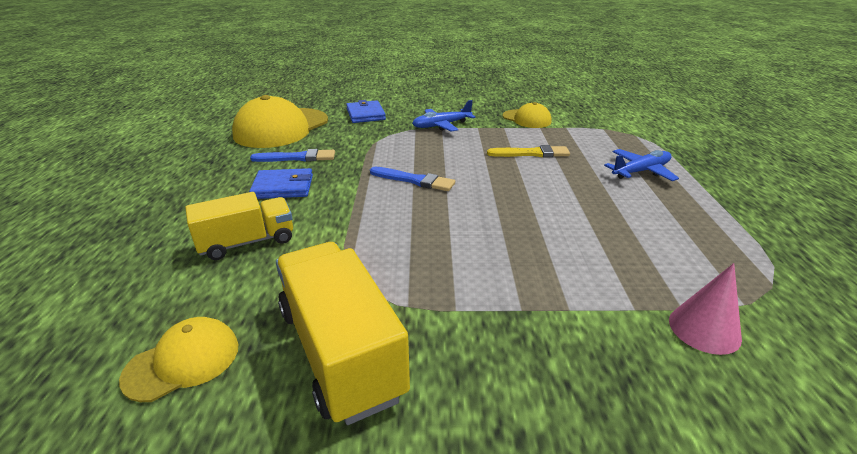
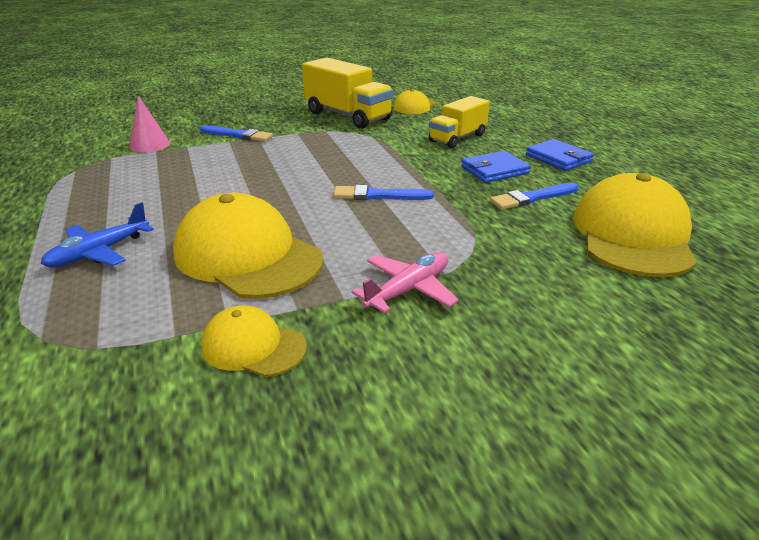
camera: 160 degrees right, 0 degrees up
blue wallet [346,100,386,123] -> blue wallet moved to [526,139,594,171]
blue plane [412,100,475,132] -> pink plane [352,252,459,313]
yellow brush [487,145,570,157] -> yellow cap [173,193,323,299]
none -> blue brush [200,125,273,142]

